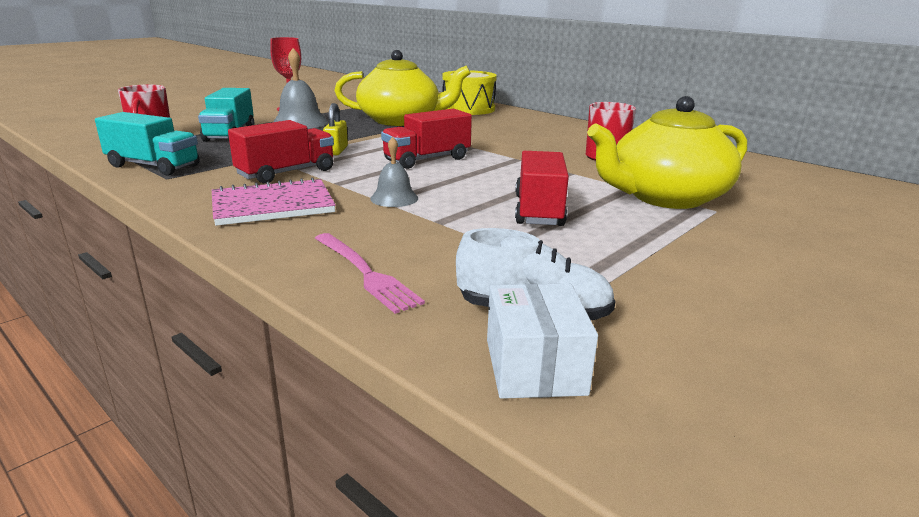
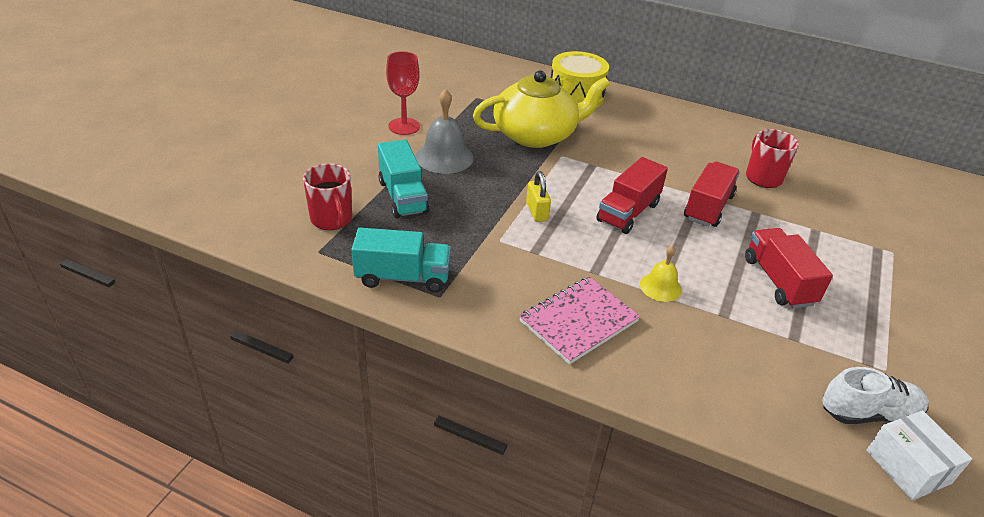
camera: 20 degrees left, 15 degrees up
red truck [228,120,334,184] -> red truck moved to [684,162,740,227]
pink fork [315,233,425,314] -> none
grey bell [370,137,418,207] -> yellow bell [640,245,682,302]
yellow teapot [587,96,747,209] -> none

